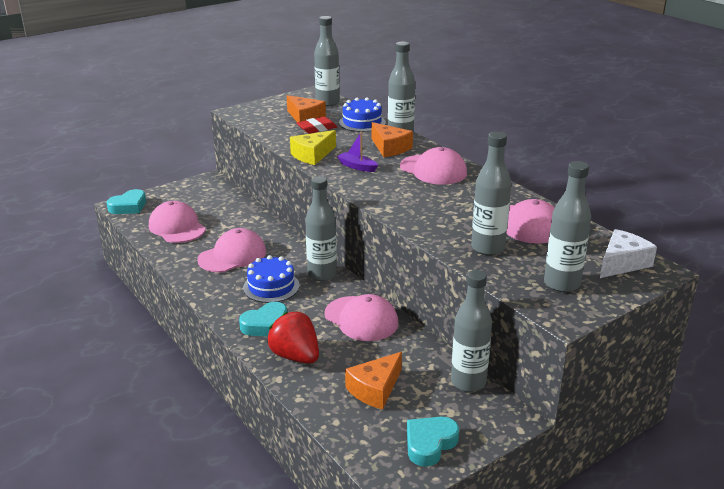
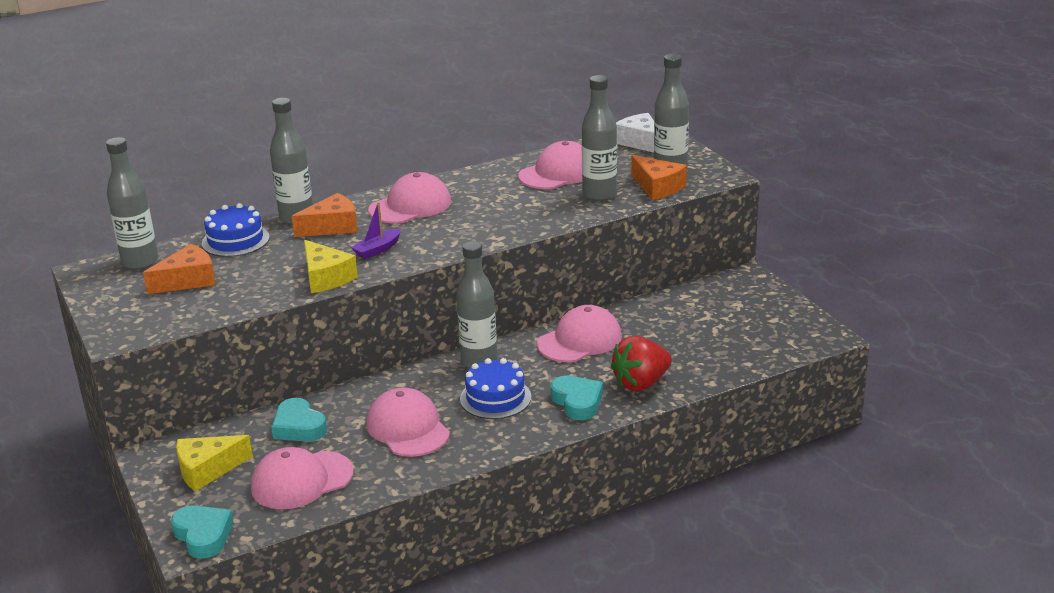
camera: 80 degrees left, 0 degrees up
red eraser [297,117,337,134] -> none
orange cheese [345,352,402,410] -> orange cheese moved to [631,155,687,200]
turquoise heart [407,417,459,467] -> turquoise heart moved to [271,398,327,442]
grey bottle [451,270,492,392] -> none
none -> yellow cheese [176,435,253,491]

